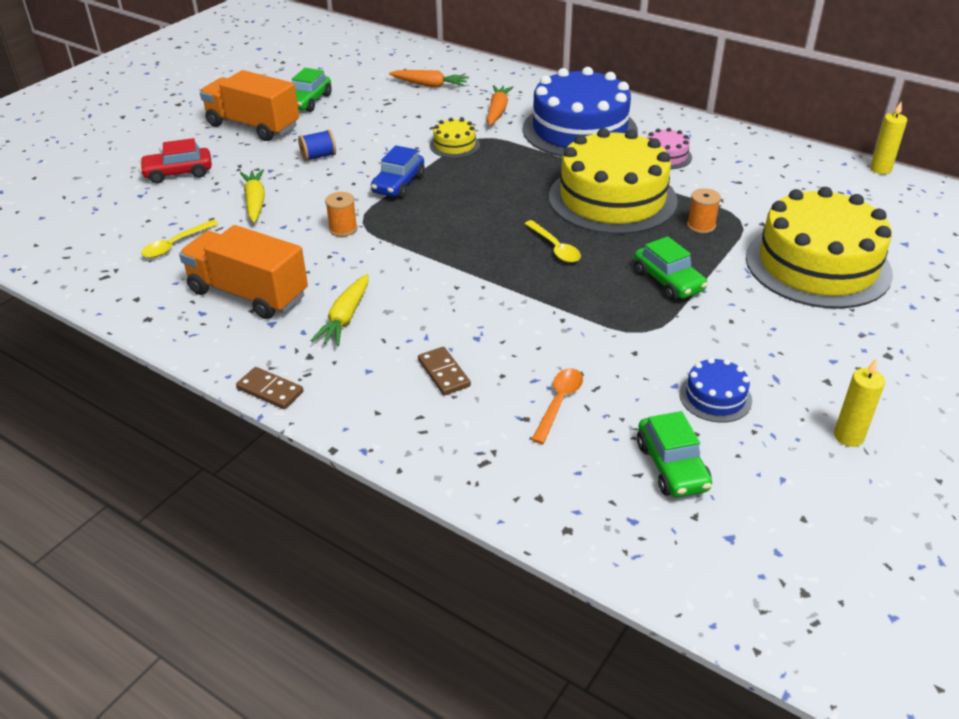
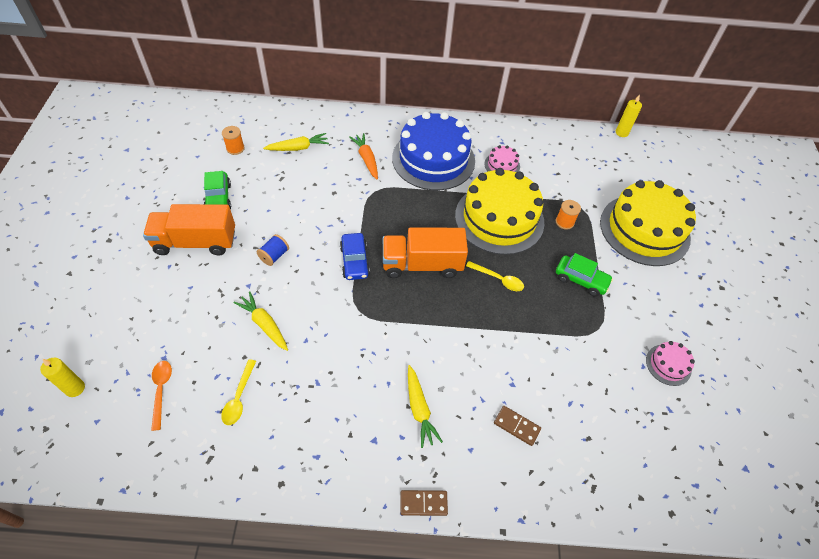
camera: 35 degrees left, 15 degrees up
red car [139,138,212,184] -> none
orange truck [179,225,308,319] -> orange truck moved to [383,228,468,278]
orange spool [325,192,357,237] -> orange spool moved to [222,126,245,155]
orange carrot [389,70,469,88] -> yellow carrot [263,133,329,151]
yellow cake [430,118,480,158] -> none
orange spoon [531,368,583,444] -> orange spoon moved to [151,361,172,431]
green car [637,411,712,497] -> none
blue cake [679,357,752,423] -> pink cake [646,341,695,386]
yellow candle [834,359,885,447] -> yellow candle moved to [40,358,85,397]

